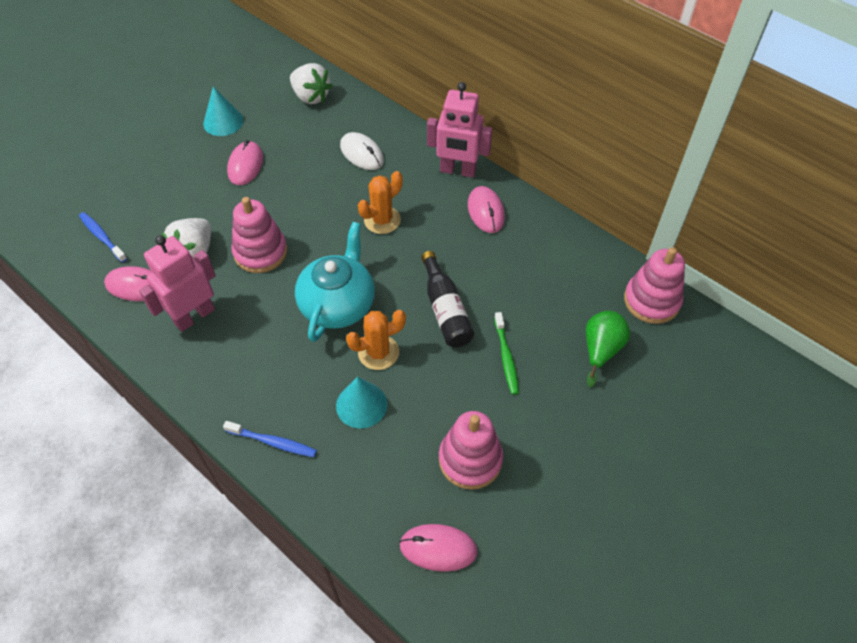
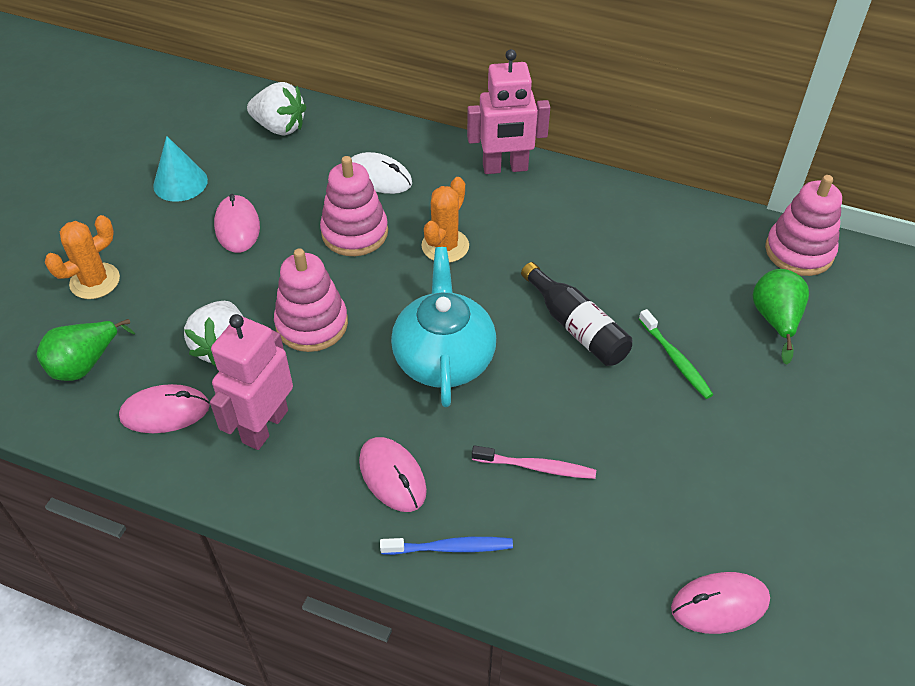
camera: 20 degrees left, 5 degrees down
blue toothbrush [79,212,127,263] -> green pear [36,319,135,381]
turquoise cone [336,377,387,429] -> pink toothbrush [472,446,596,479]
orange cactus [346,310,406,370] -> orange cactus moved to [45,215,120,299]
pink stacking toy [439,411,503,490] -> pink stacking toy moved to [320,156,388,256]
pink mouse [468,186,505,233] -> pink mouse moved to [359,437,427,512]

